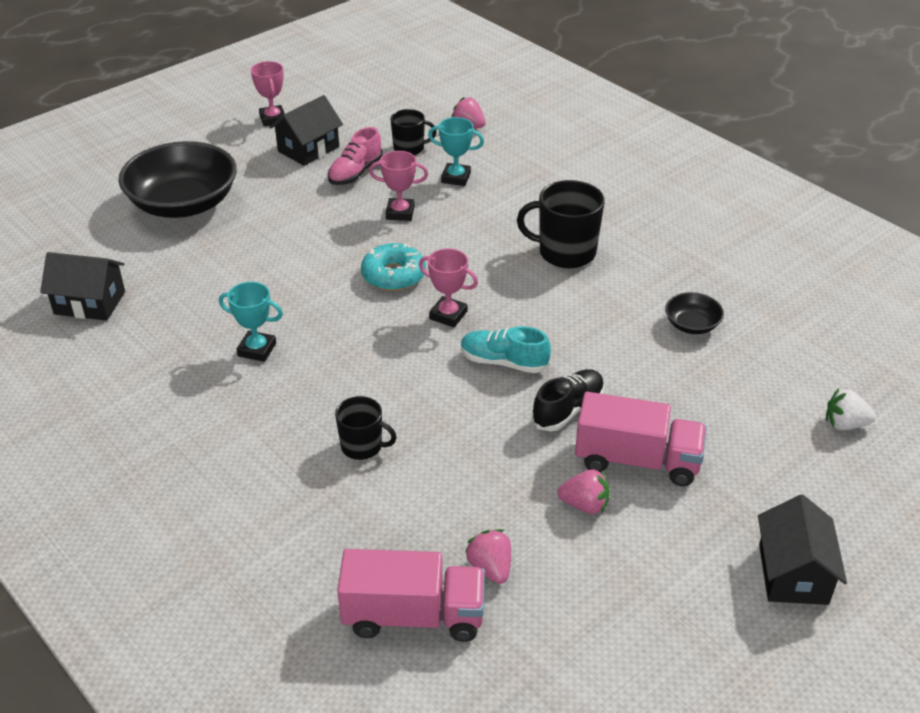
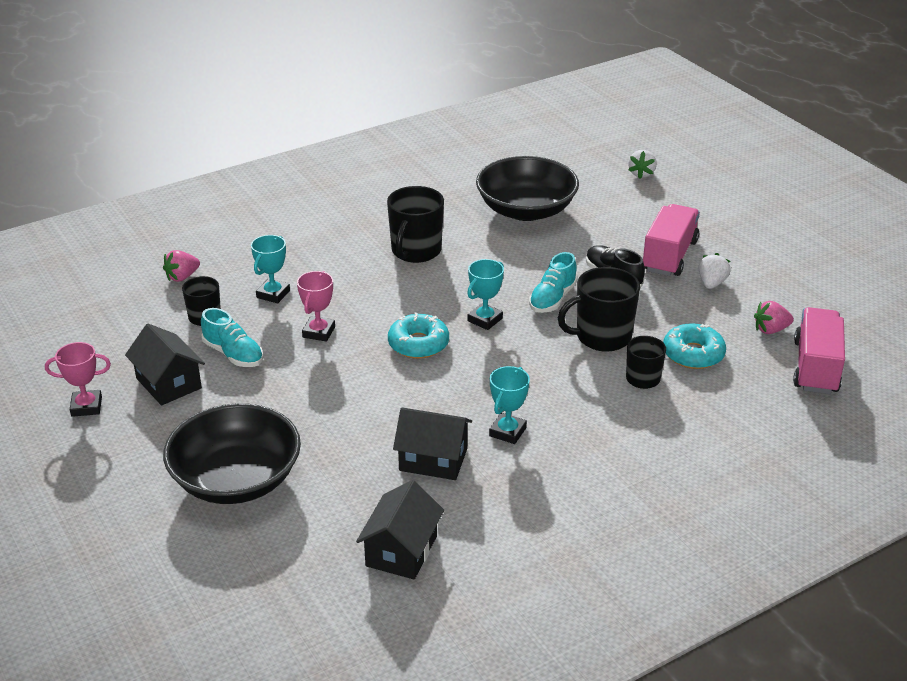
camera: 80 degrees left, 5 degrees down
pink shoe [328,127,383,185] -> turquoise shoe [201,308,264,367]
pink trophy [419,248,478,327] -> turquoise trophy [467,259,504,330]
pink strawberry [557,469,610,514] -> white strawberry [699,253,731,289]
black bowl [665,292,724,334] -> black bowl [476,156,579,221], size x2.24
black house [758,495,847,605] -> black house moved to [393,407,472,480]
none -> black mug [558,267,640,352]
none -> turquoise donut [663,323,726,369]

